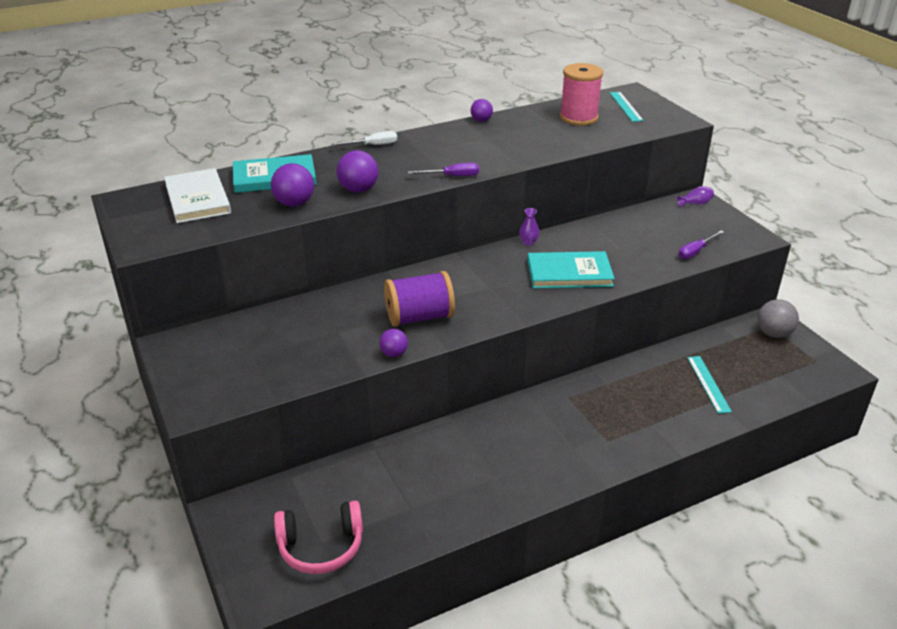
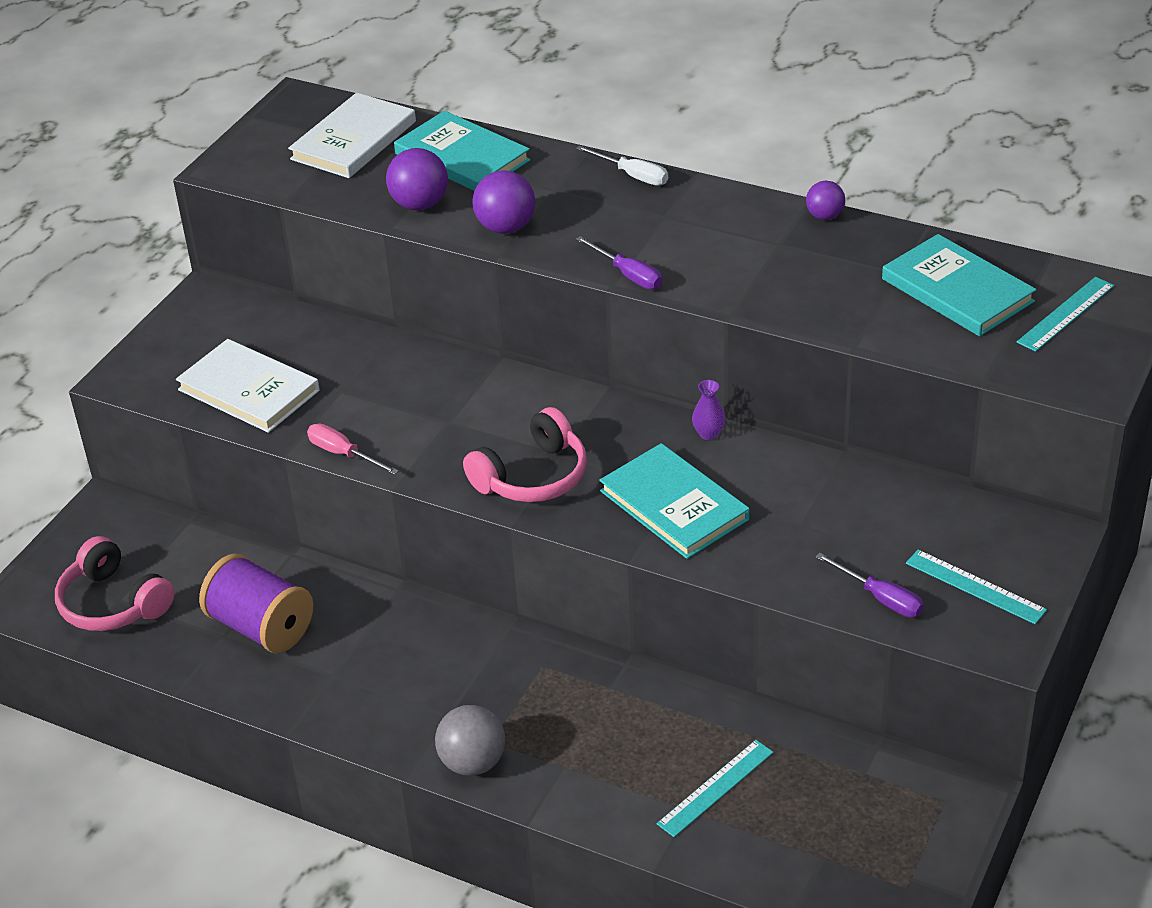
camera: 55 degrees right, 5 degrees up
purple ball [379,329,408,357] -> pink screwdriver [307,423,399,475]
purple spool [384,271,455,327] -> purple spool moved to [199,553,313,653]
pink spool [560,63,603,126] -> turquoise book [882,234,1036,337]
purple vase [677,186,714,207] -> none
purple screwdriver [678,231,724,259] -> purple screwdriver turned 150 degrees counterclockwise [815,553,924,617]
grey ball [757,299,799,338] -> grey ball moved to [435,705,505,776]
none -> white book [176,339,320,433]
none -> pink headphones [463,407,587,502]
none -> turquoise ruler [906,550,1047,624]

